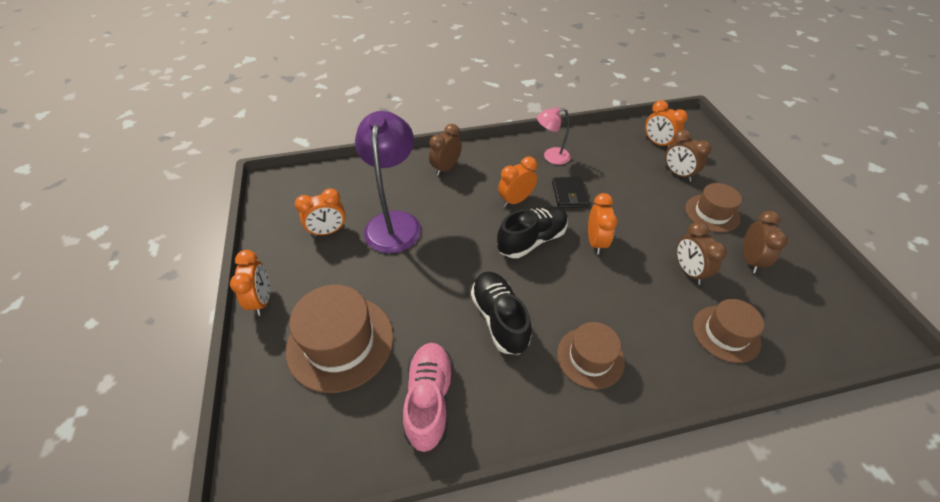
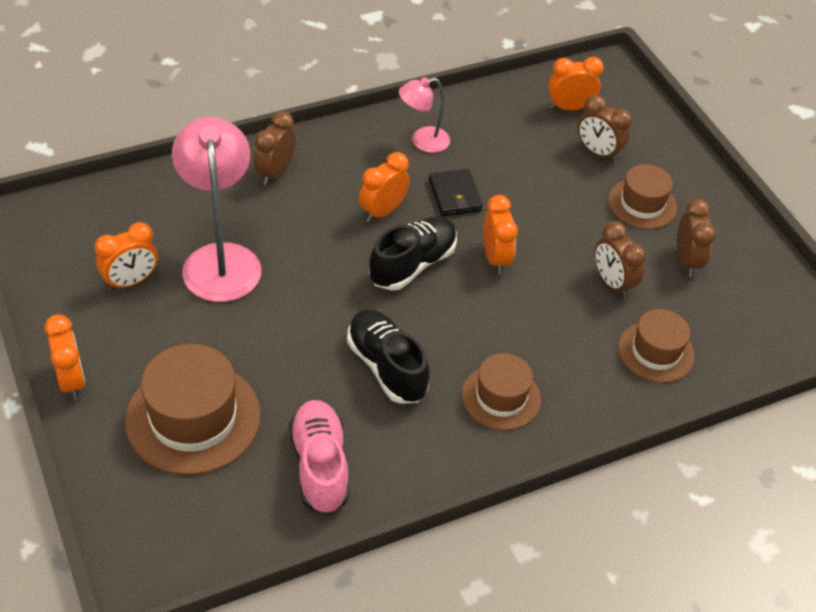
camera: 15 degrees left, 0 degrees up
purple lamp [355,111,421,253] -> pink lamp [172,117,261,302]
orange clock [645,100,688,148] -> orange clock turned 135 degrees clockwise [548,57,603,111]

